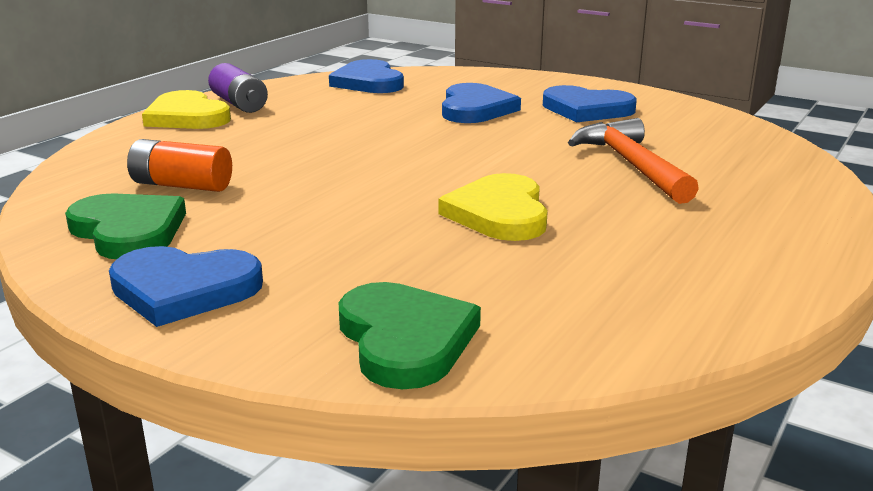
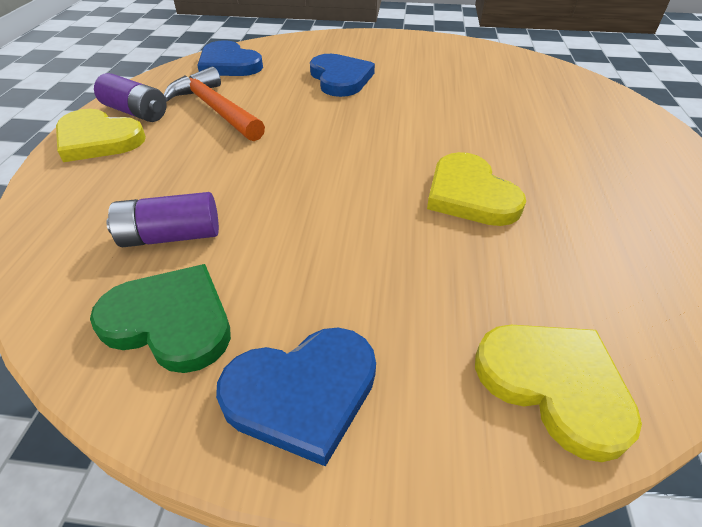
camera: 25 degrees left, 20 degrees up
orange battery [127,139,232,192] -> purple battery [106,192,219,247]
green heart [339,282,481,389] -> yellow heart [475,325,642,462]
blue heart [543,85,637,122] -> none
orange hammer [568,118,699,204] -> orange hammer moved to [164,67,265,141]

